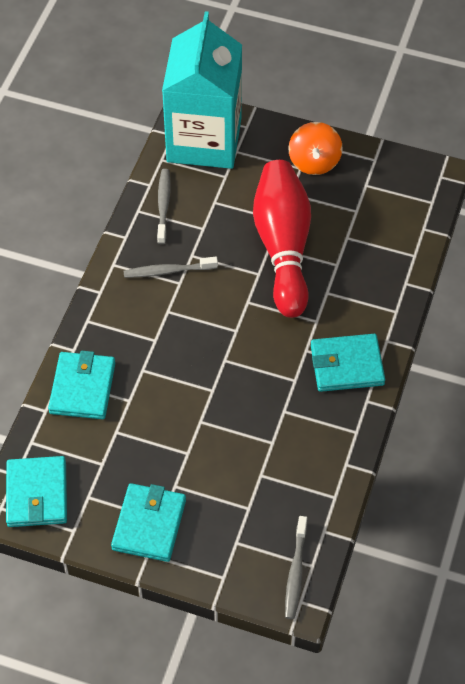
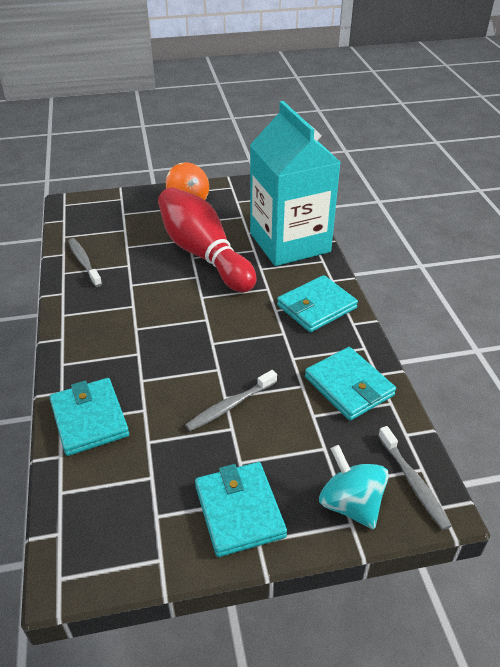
camera: 30 degrees left, 15 degrees down
turquoise wallet [6,456,67,527] -> turquoise wallet moved to [305,347,396,421]
grey toothbrush [124,257,218,278] -> grey toothbrush moved to [185,370,277,431]
turquoise carton [162,11,242,169] -> turquoise carton moved to [250,101,341,266]
none -> turquoise spinning top [319,445,389,529]

